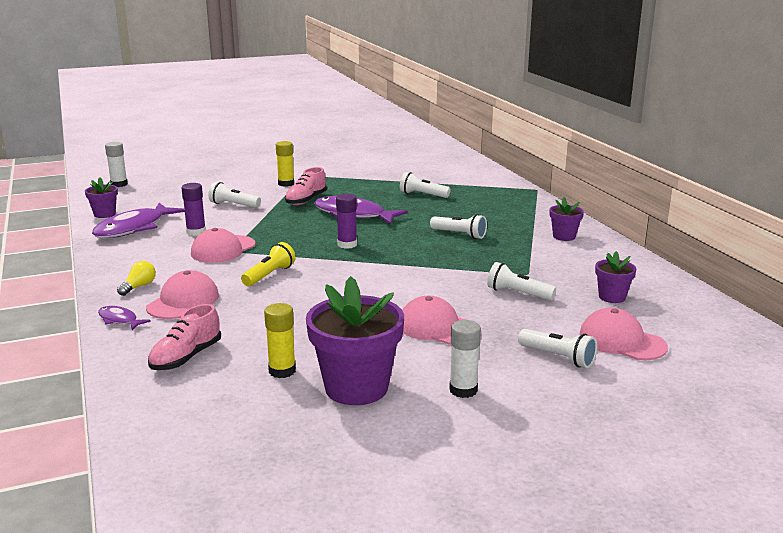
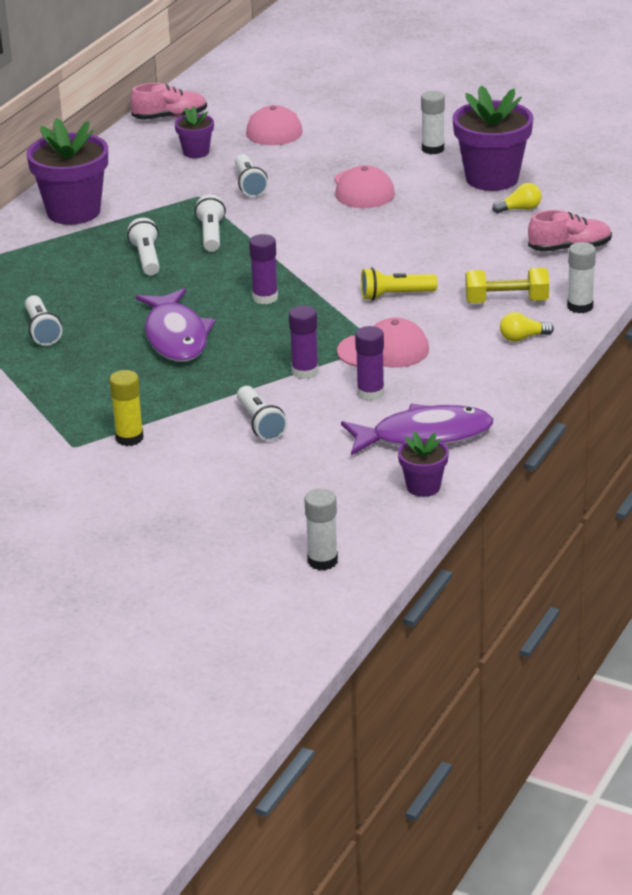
camera: 130 degrees left, 10 degrees up
purple fish [98,306,151,330] -> white glue stick [567,242,596,313]
pink cap [146,270,219,319] -> yellow dumbbell [465,268,549,303]
yellow glue stick [264,303,296,378] -> yellow light bulb [492,183,541,213]
pink shoe [285,167,327,205] -> pink shoe moved to [130,83,207,120]
white flashlight [518,329,597,368] -> white flashlight moved to [195,195,226,252]
purple flower pot [550,197,584,241] -> purple flower pot [26,118,108,225], size x1.96
none -> purple glue stick [289,305,318,379]

